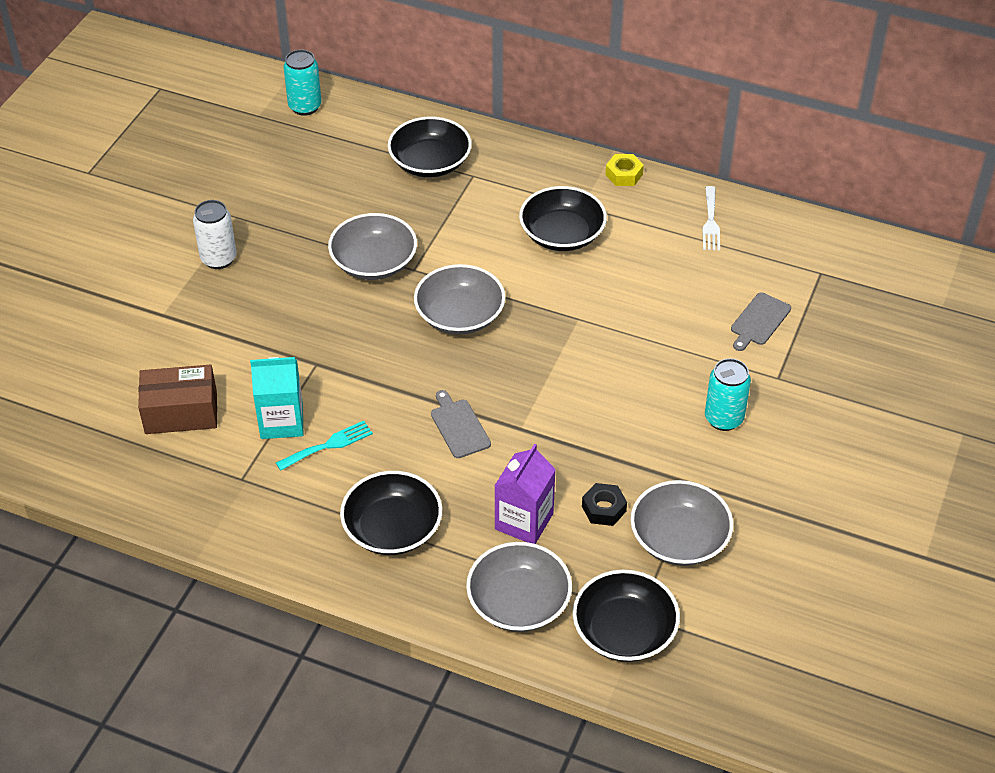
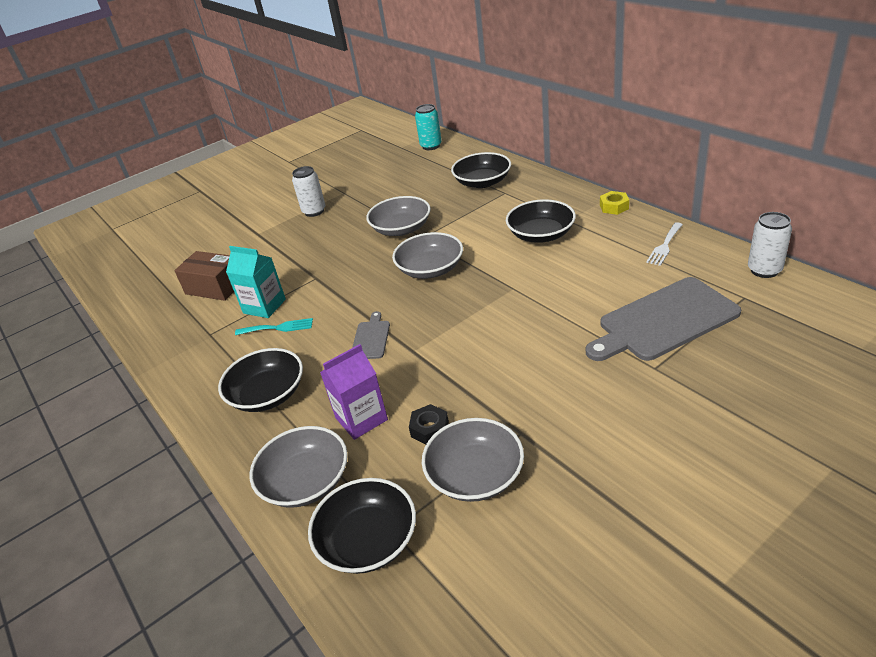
camera: 35 degrees right, 10 degrees down
turquoise can [705,358,751,431] -> none
grey cutting board [731,292,791,351] -> grey cutting board [586,277,741,361], size x2.14
none -> white can [748,212,792,278]

